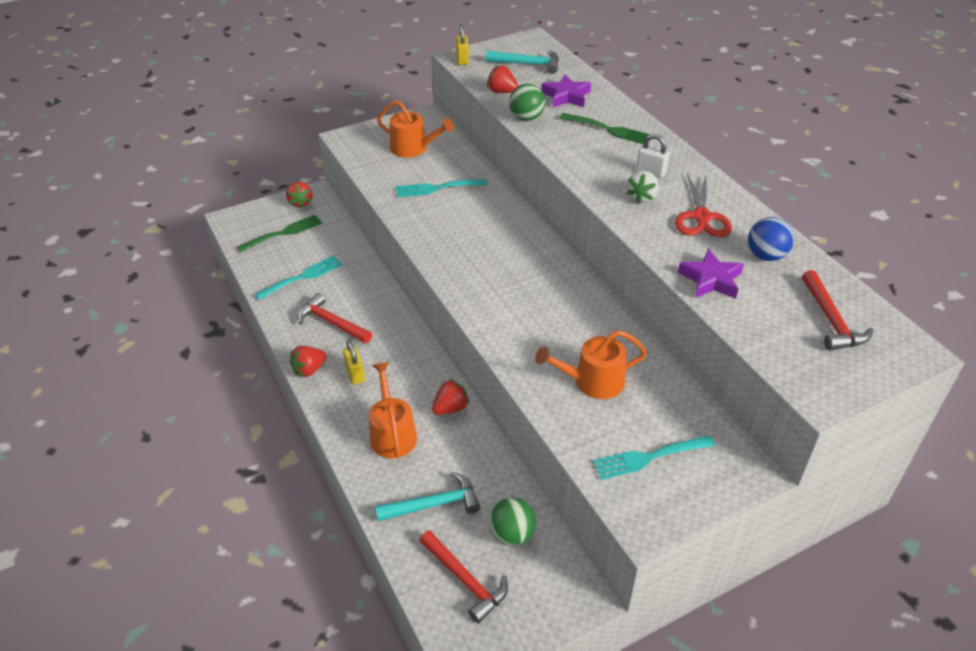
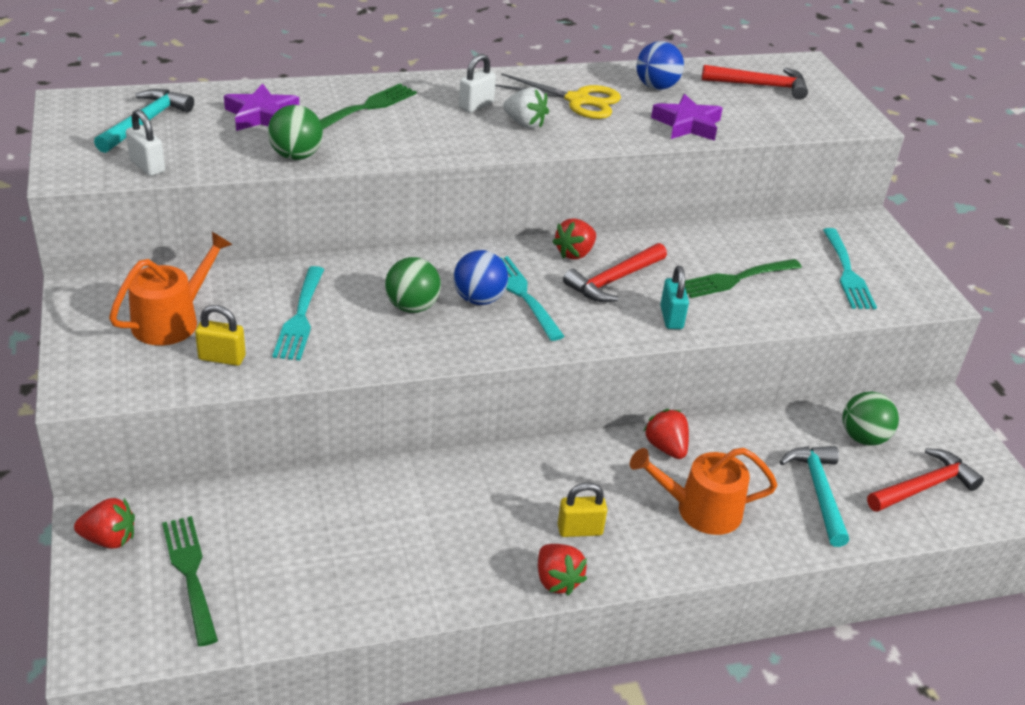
camera: 80 degrees left, 5 degrees down
turquoise fork [255,256,343,300] -> turquoise fork moved to [500,256,565,341]
red hammer [297,293,372,343] -> red hammer moved to [563,243,667,302]
yellow padlock [456,24,469,65] -> yellow padlock moved to [195,305,246,366]
red strawberry [487,65,519,93] -> red strawberry moved to [553,218,596,260]
orange watering can [535,330,647,399] -> green fork [685,259,802,298]
red scissors [675,173,732,237] -> yellow scissors [495,73,621,119]
none -> white padlock [126,109,165,176]
none -> green ball [385,257,441,313]
none -> blue ball [453,250,508,305]
none -> turquoise padlock [660,266,689,329]

